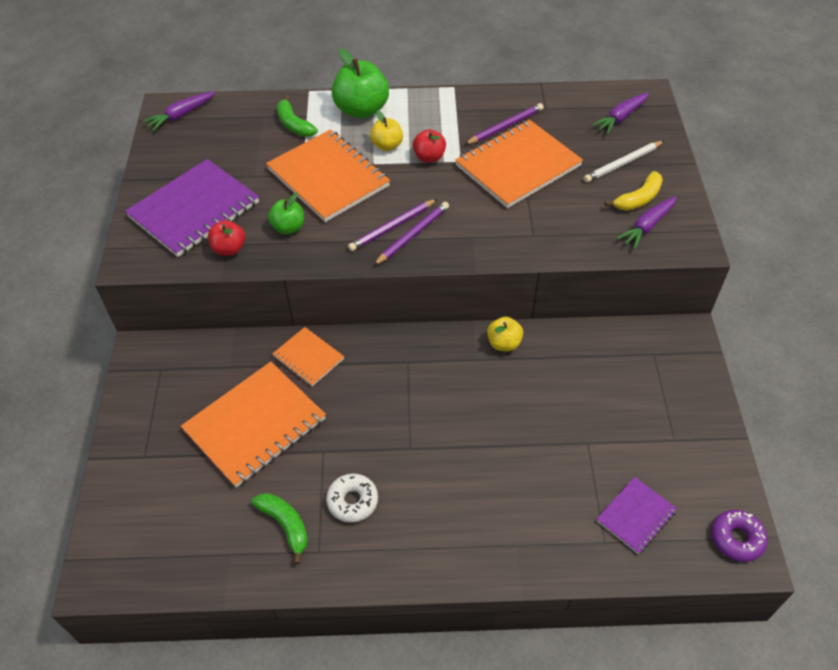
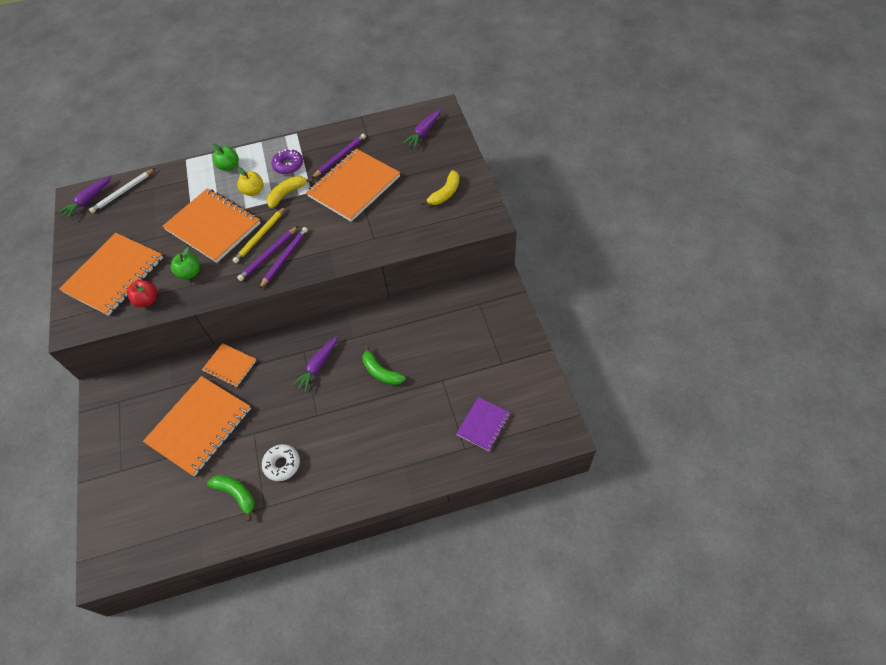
camera: 10 degrees left, 5 degrees up
purple notebook [125,159,259,257] -> orange notebook [59,233,163,316]
green banana [277,95,318,137] -> green banana moved to [362,345,405,385]
green apple [332,49,389,119] -> green apple [212,143,239,171], size x0.56
red apple [412,129,446,163] -> yellow banana [267,176,313,208]
yellow apple [487,317,523,351] -> none
white pencil [584,141,664,182] -> white pencil moved to [89,168,155,213]
purple carrot [616,196,677,250] -> purple carrot moved to [292,336,338,392]
purple donut [711,510,768,562] -> purple donut moved to [272,149,303,174]
none -> yellow pencil [232,206,286,263]

